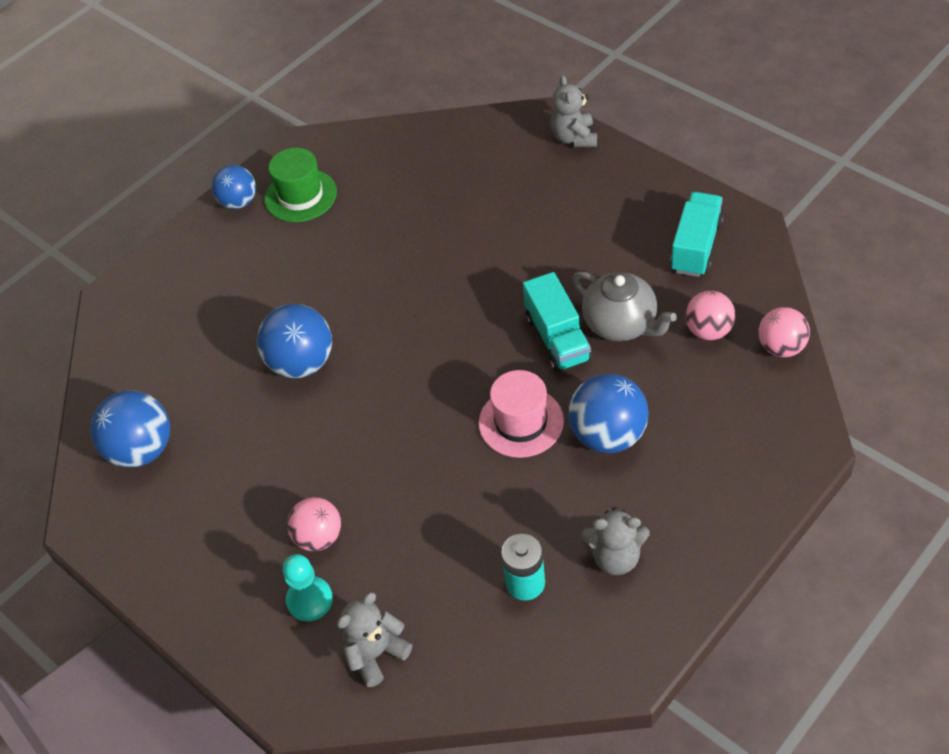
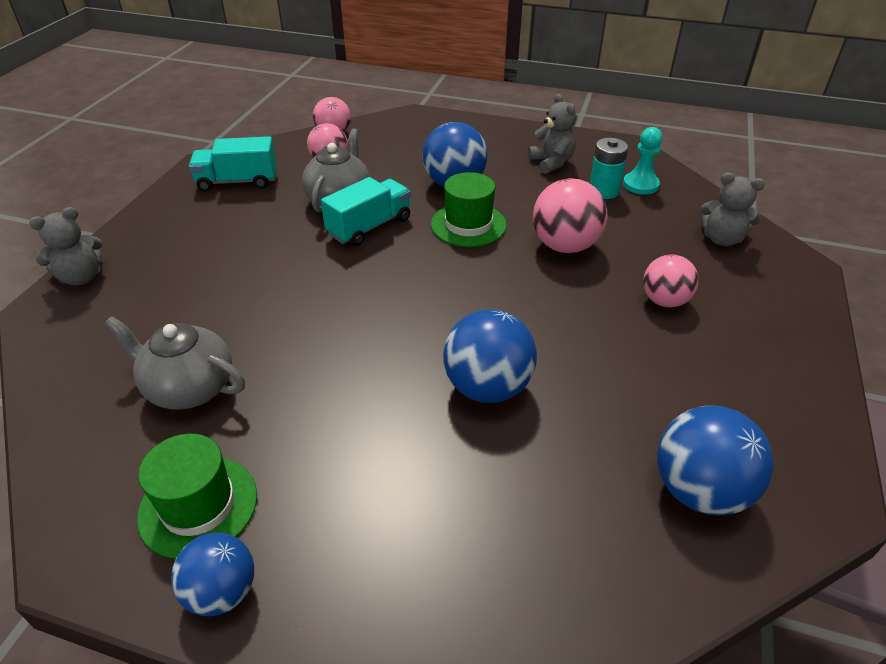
camera: 120 degrees left, 10 degrees down
turquoise pawn [283,554,333,621] -> turquoise pawn moved to [623,127,663,195]
pink hat [479,370,564,458] -> green hat [431,172,507,247]
none -> grey teapot [105,316,245,410]
none -> pink ball [533,178,607,253]

